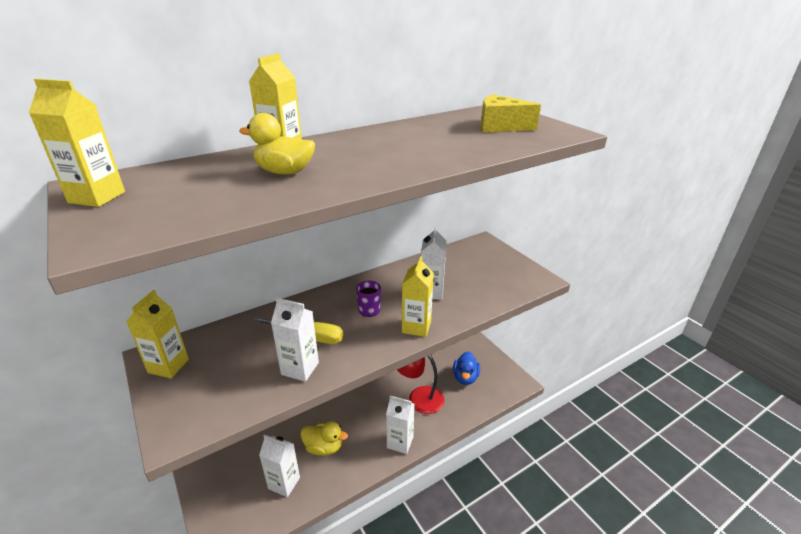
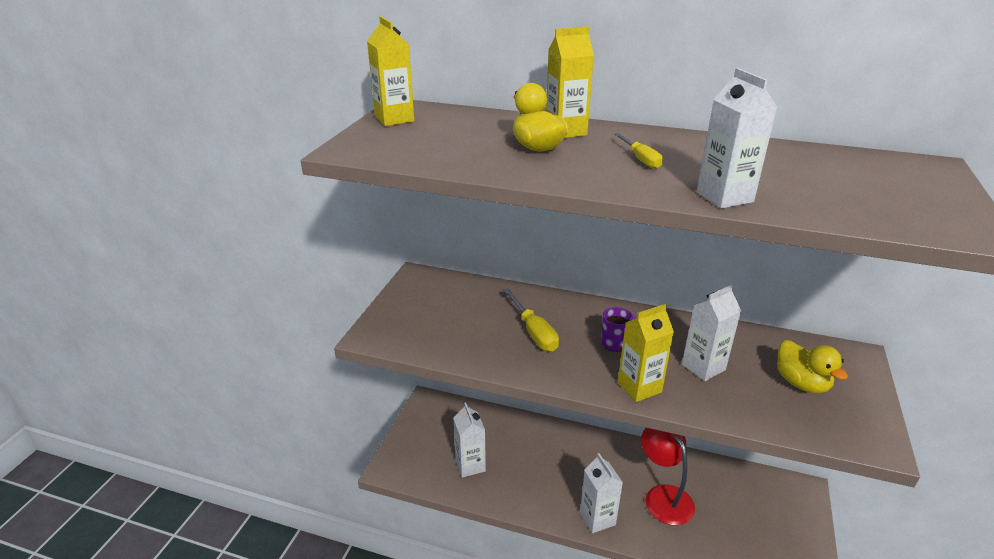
camera: 50 degrees right, 0 degrees up
yellow carton [126,290,189,378] -> none
white carton [271,298,319,382] -> white carton moved to [697,68,778,209]
yellow duck [300,421,348,456] -> yellow duck moved to [777,340,848,394]
blue duck [453,351,480,385] -> none
yellow cheese [481,94,541,132] -> none
none -> yellow screwdriver [614,133,663,169]

